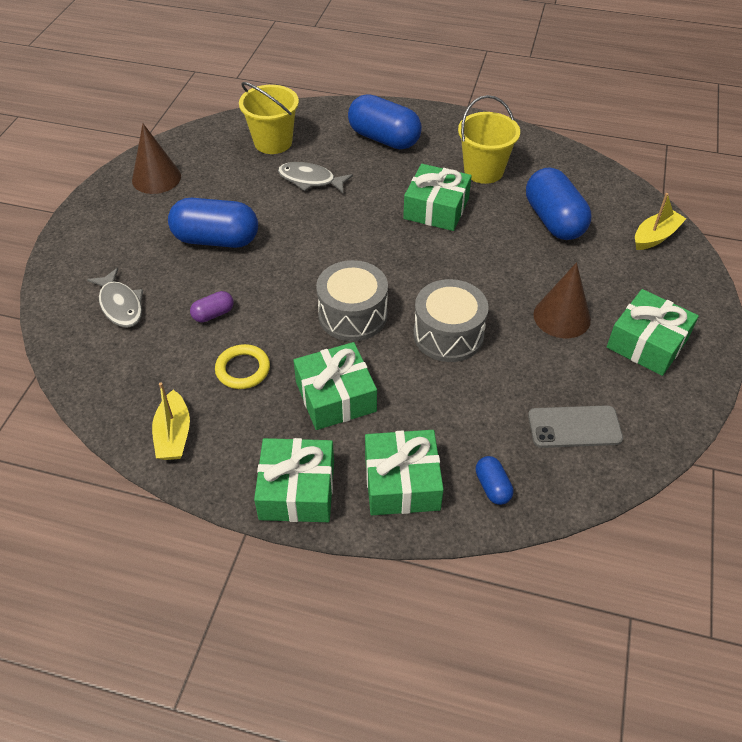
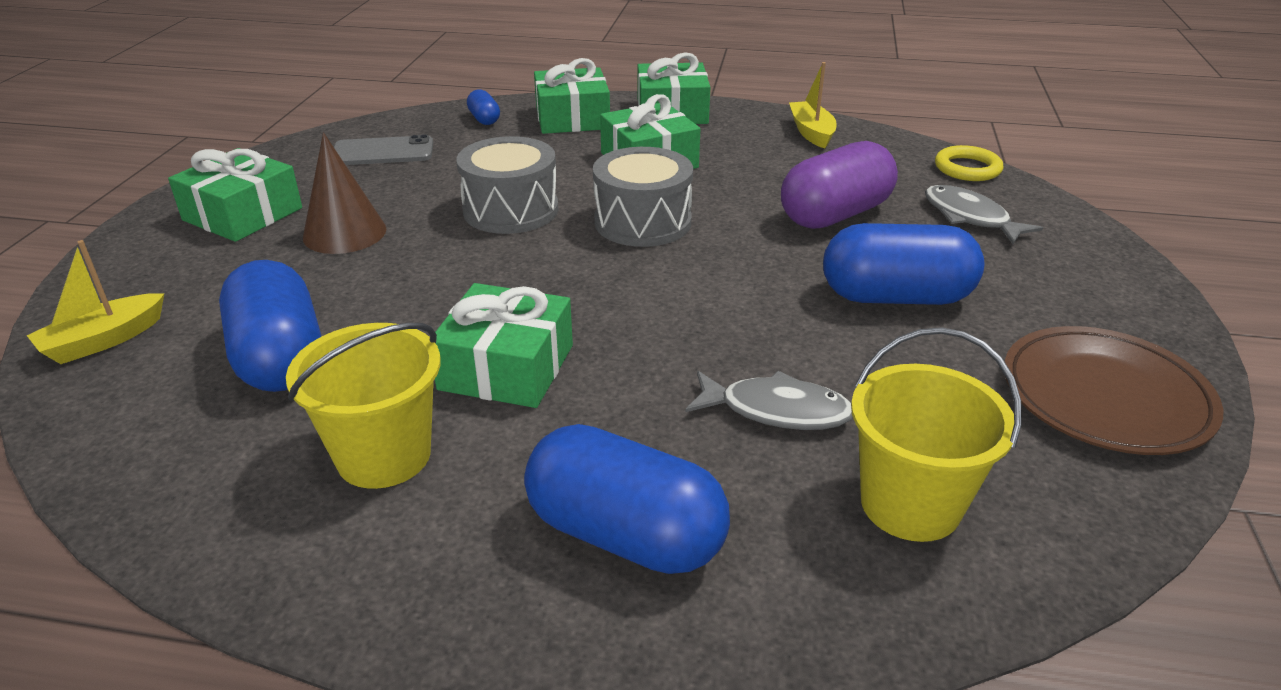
camera: 175 degrees right, 15 degrees down
brown cone [132,124,181,194] -> brown plate [1005,326,1223,455]
purple capsule [190,291,234,322] -> purple capsule [781,141,898,229], size x2.15
yellow ring [215,344,270,389] -> yellow ring moved to [935,145,1003,181]

